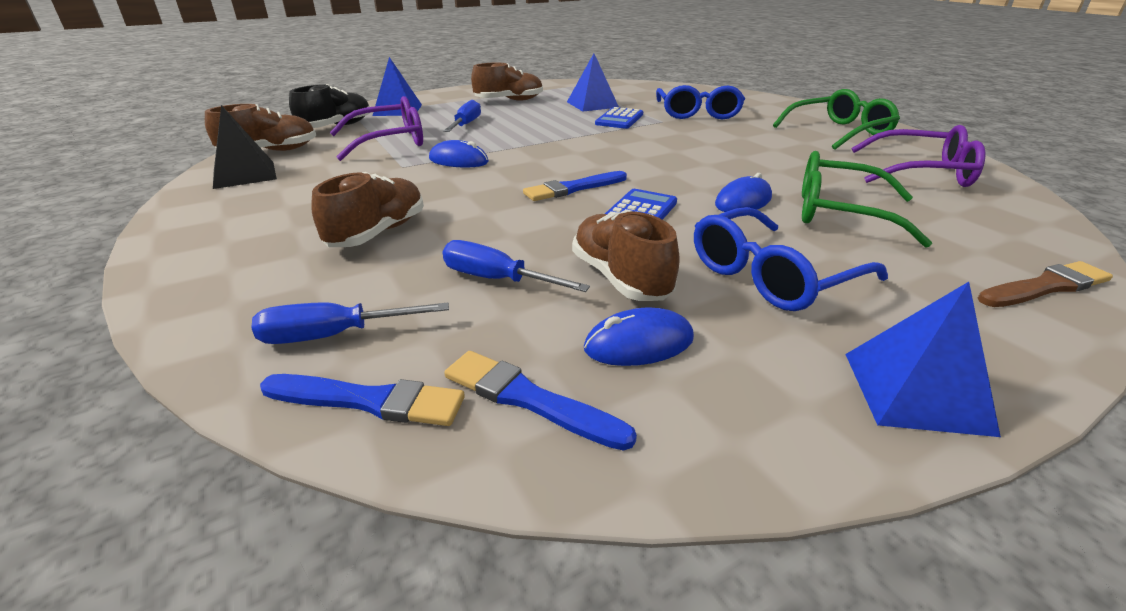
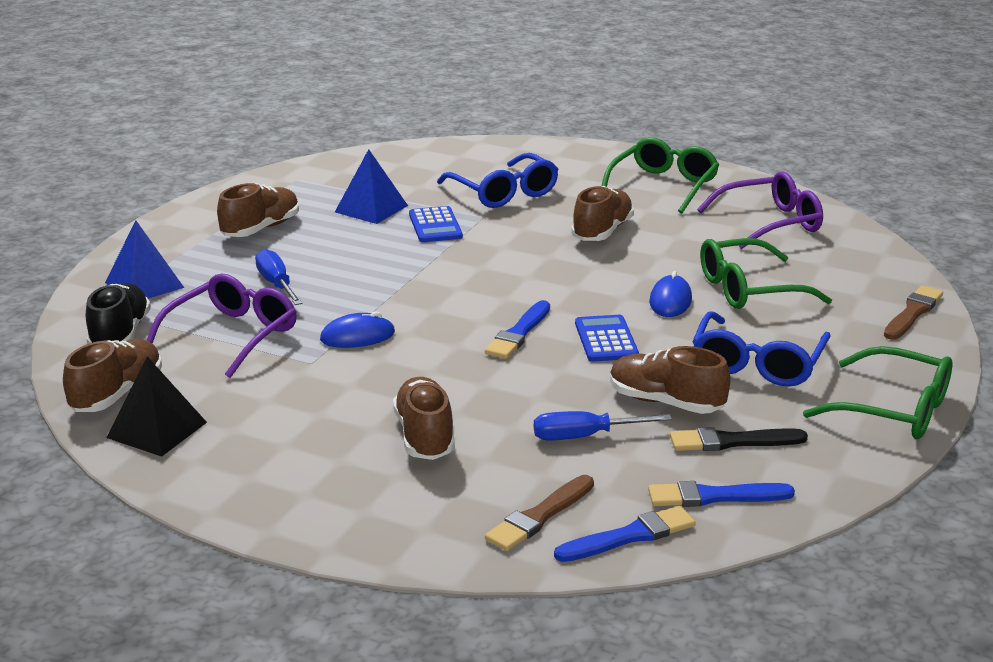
camera: 35 degrees left, 5 degrees down
blue screwdriver [252,302,449,344] -> brown brush [485,475,594,551]
blue mouse [584,307,694,366] -> black brush [670,427,808,451]
blue pyramid [845,282,1001,437] -> green glasses [803,346,952,439]
none -> brown shoe [571,186,634,241]

